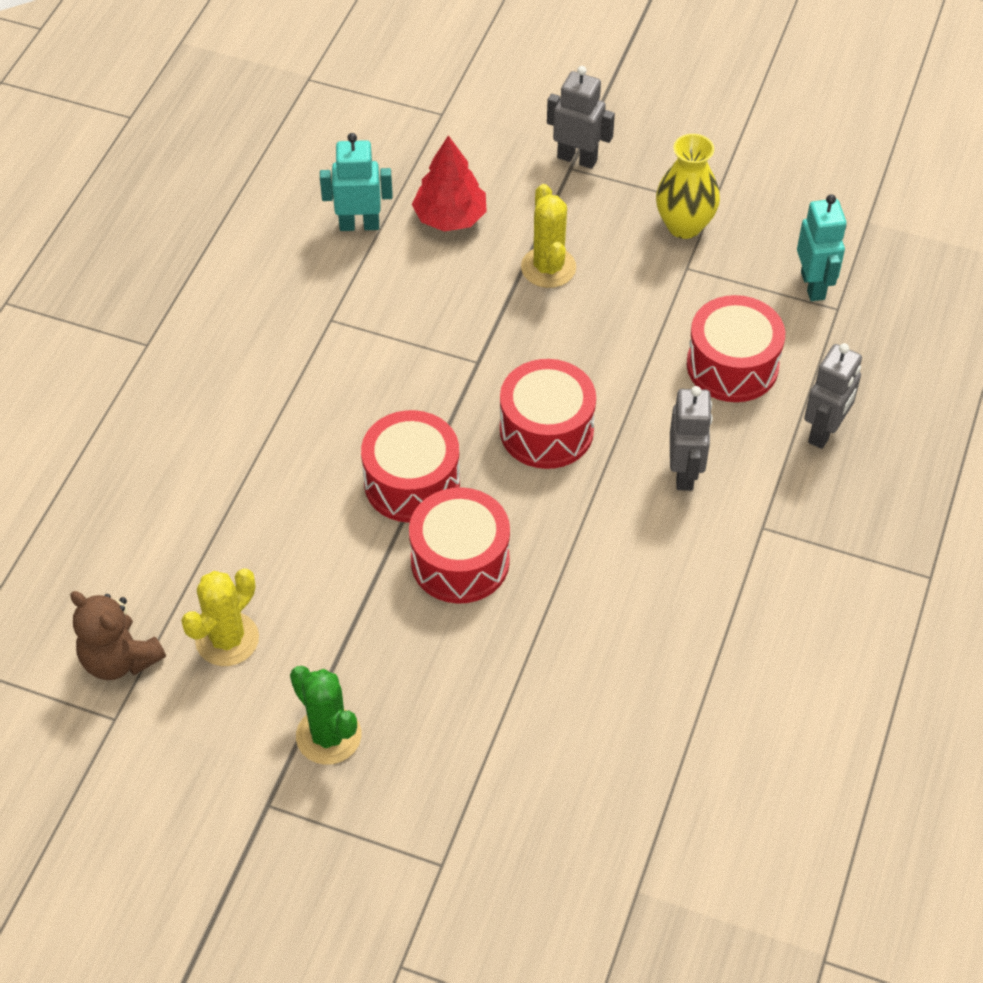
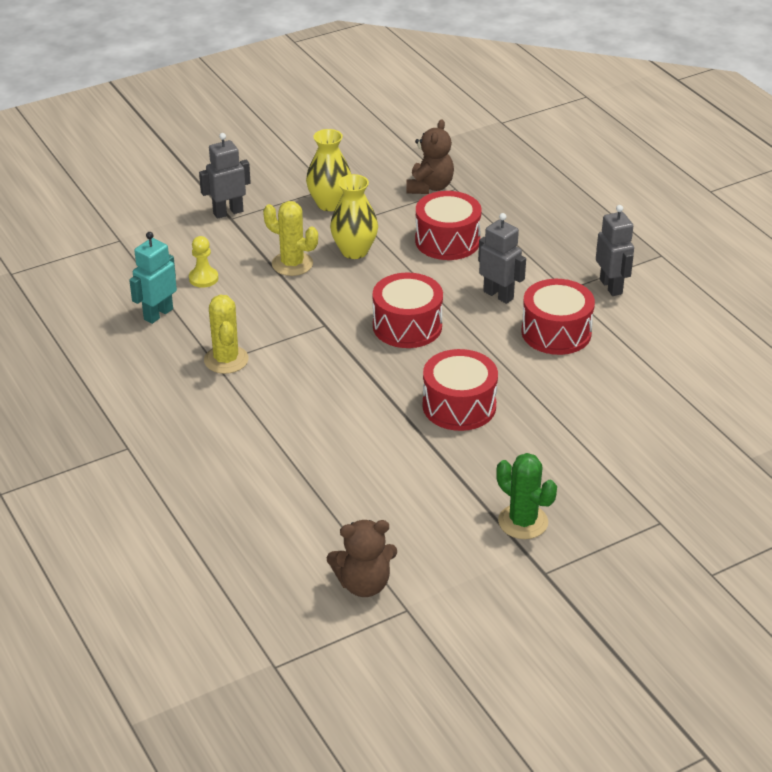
camera: 50 degrees left, 15 degrees down
yellow cactus [181,569,259,666] -> yellow cactus moved to [204,294,249,374]
green cactus [290,666,361,765] -> green cactus turned 45 degrees clockwise [496,453,557,539]
red drum [361,410,460,523] -> red drum moved to [522,279,595,355]
red tree [412,135,487,232] -> yellow pawn [189,236,218,288]
turquoise robot [797,194,847,301] -> brown teddy bear [406,119,454,194]
grey robot [804,343,862,449] -> grey robot moved to [596,205,634,296]
none -> yellow vase [330,174,378,259]

